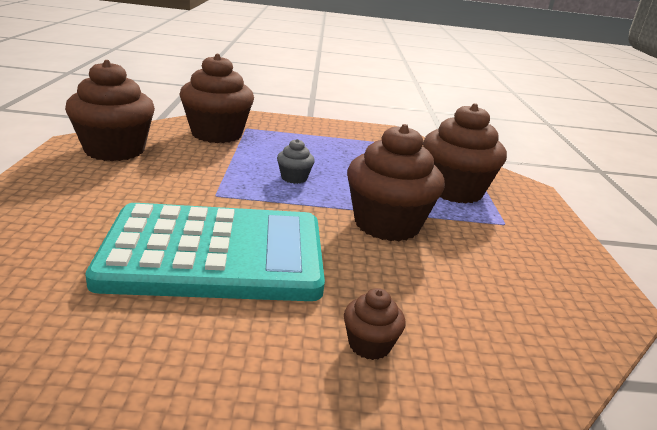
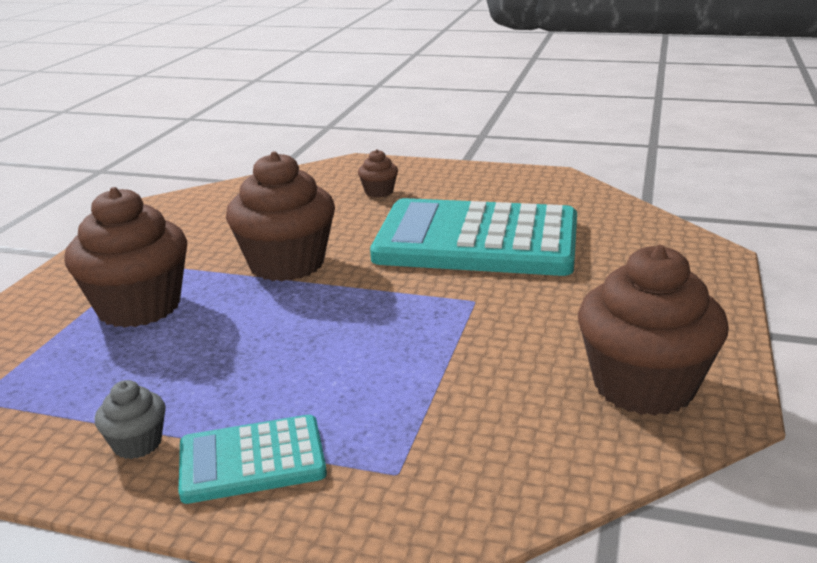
camera: 160 degrees left, 0 degrees up
brown cupcake [179,54,254,143] -> none
grey cupcake [277,139,315,184] -> grey cupcake moved to [95,380,166,459]
none -> turquoise calculator [178,415,327,504]

